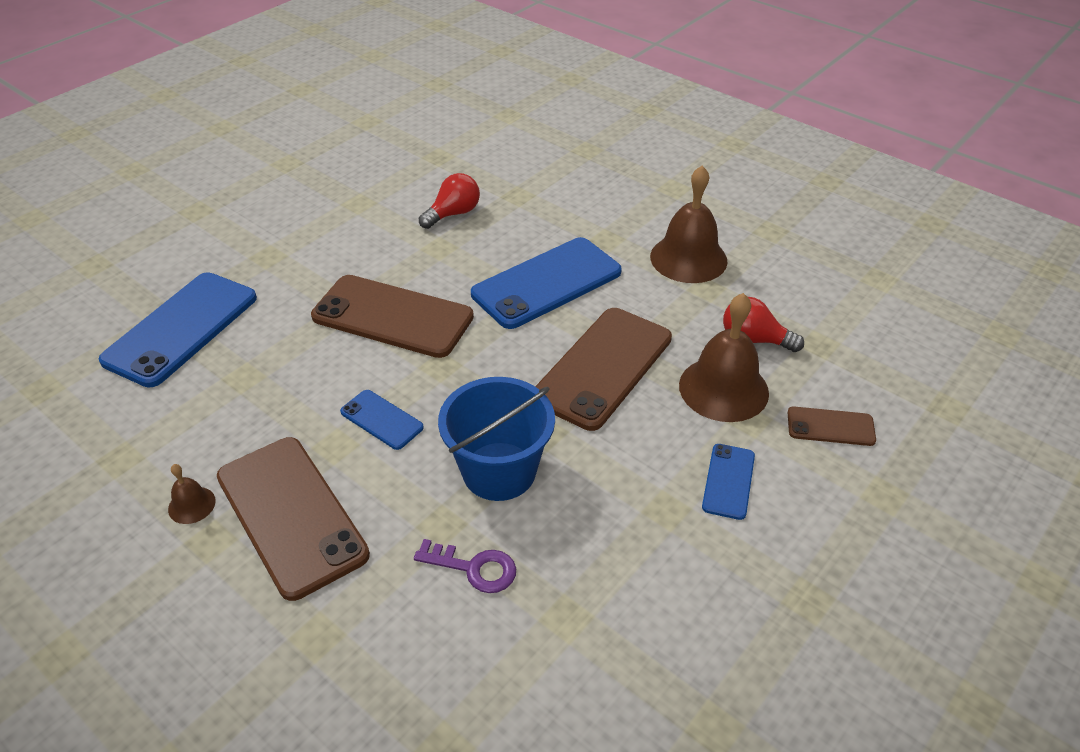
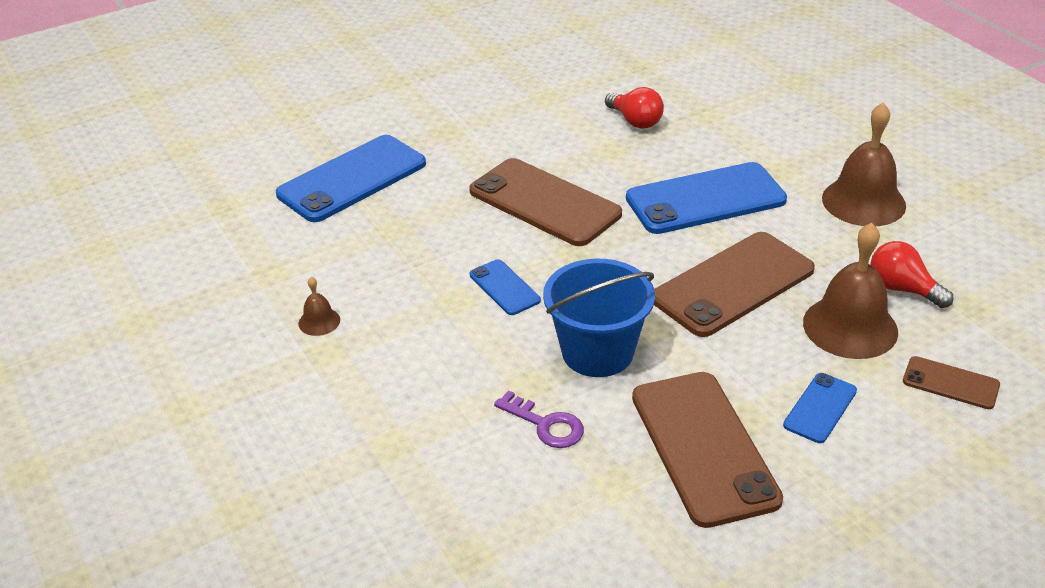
camera: 20 degrees right, 5 degrees down
brown phone [217,437,370,601] -> brown phone moved to [632,372,783,528]
red light bulb [419,173,480,229] -> red light bulb turned 75 degrees clockwise [605,87,664,129]

